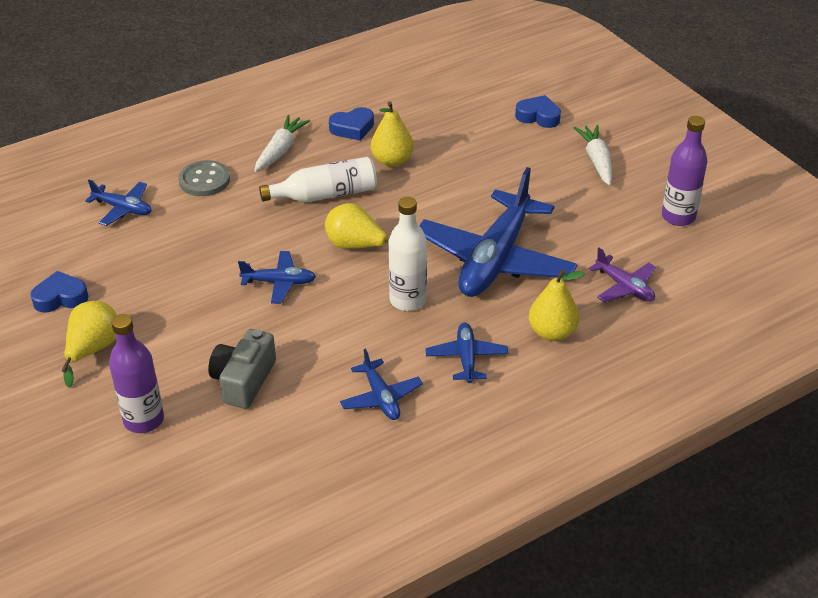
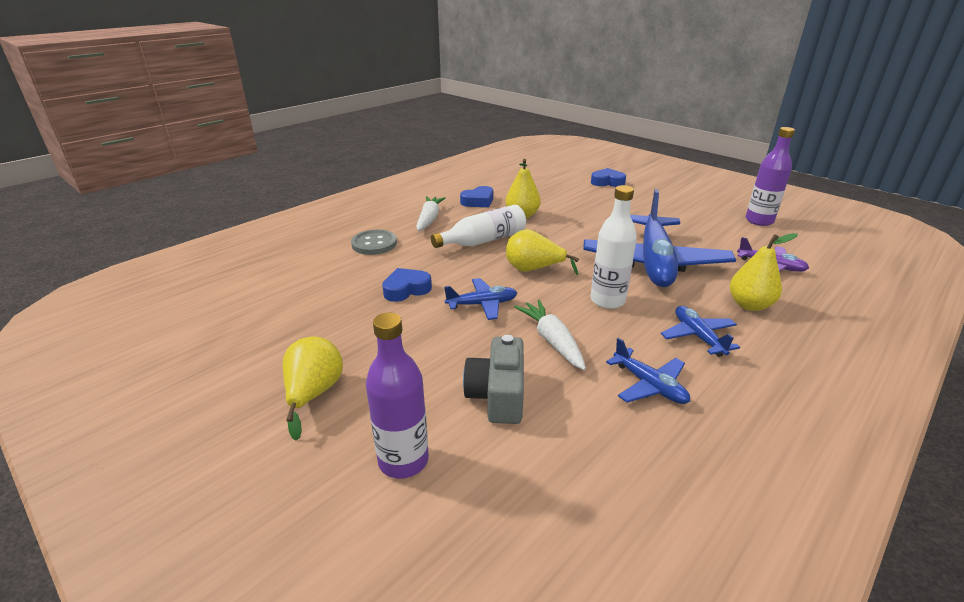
camera: 15 degrees left, 10 degrees down
blue heart [30,271,88,312] -> blue heart moved to [382,268,432,302]
blue plane [85,180,151,226] -> none
white carrot [574,125,612,186] -> white carrot moved to [514,300,586,370]

